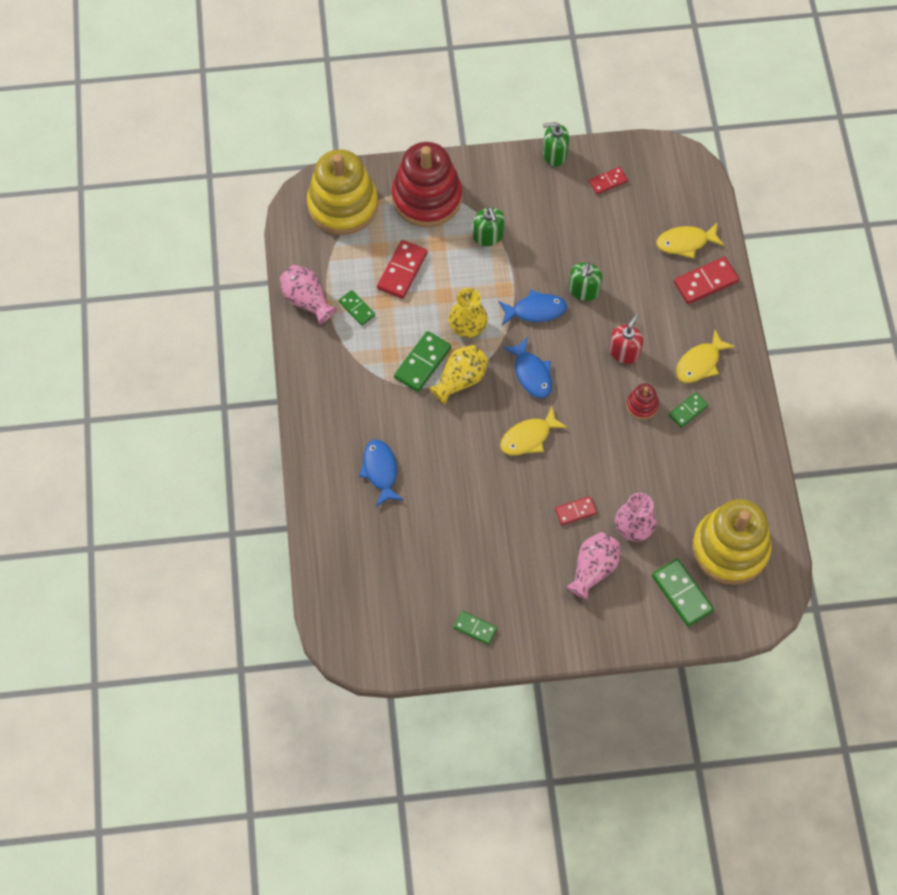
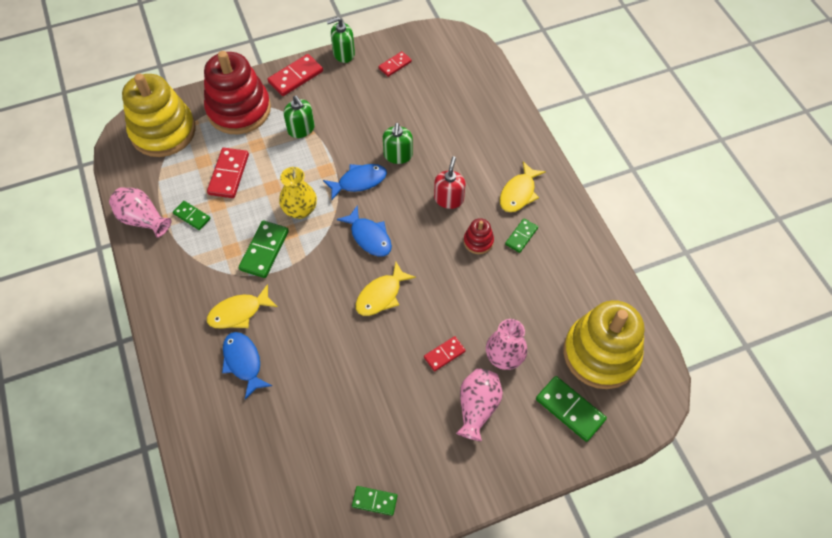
camera: 15 degrees left, 5 degrees down
yellow vase [428,345,488,405] -> none
yellow fish [657,223,724,259] -> yellow fish moved to [207,284,278,329]
red domino [674,257,739,304] -> red domino moved to [267,54,323,96]

